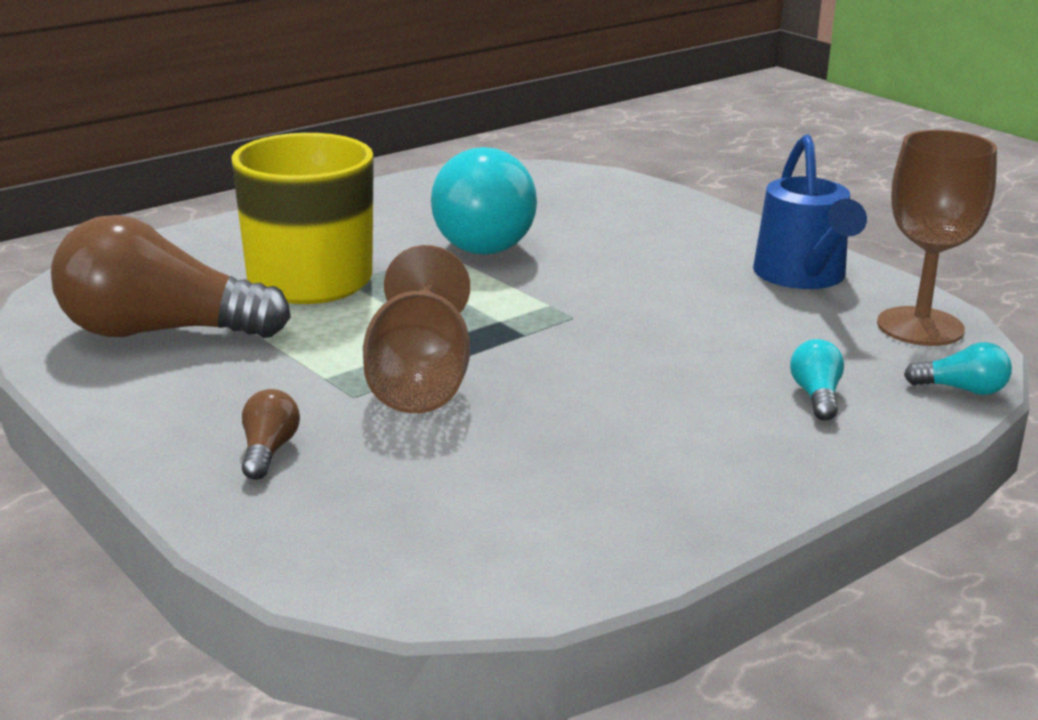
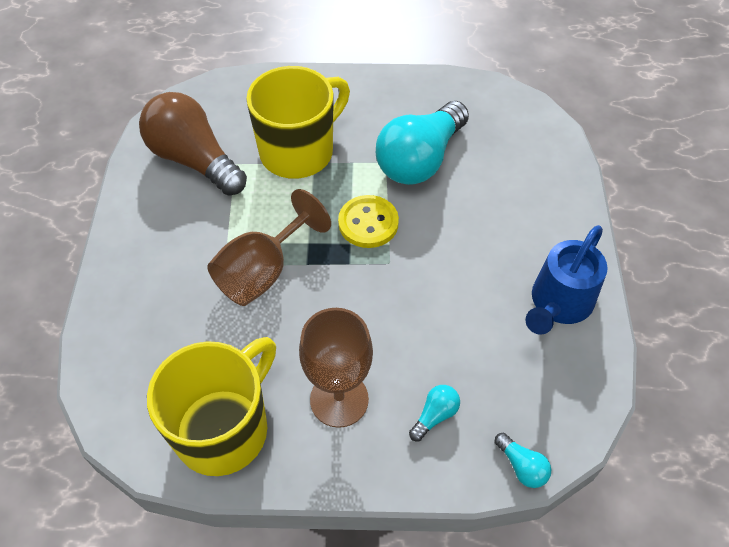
camera: 40 degrees right, 30 degrees up
brown light bulb [242,389,300,480] -> none
brown goblet [877,130,997,346] -> brown goblet moved to [299,308,373,428]
none -> yellow mug [147,337,276,476]
none -> yellow button [338,195,399,248]

